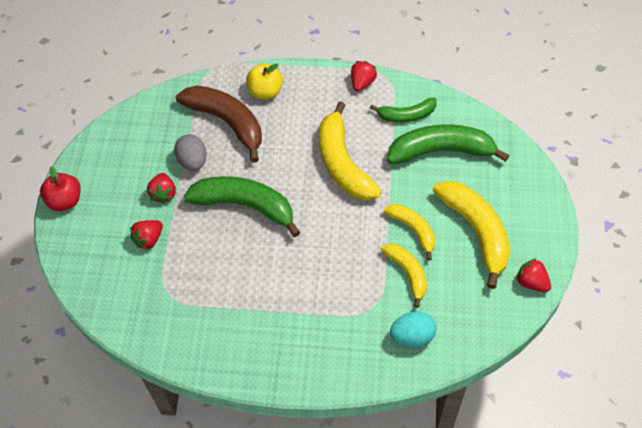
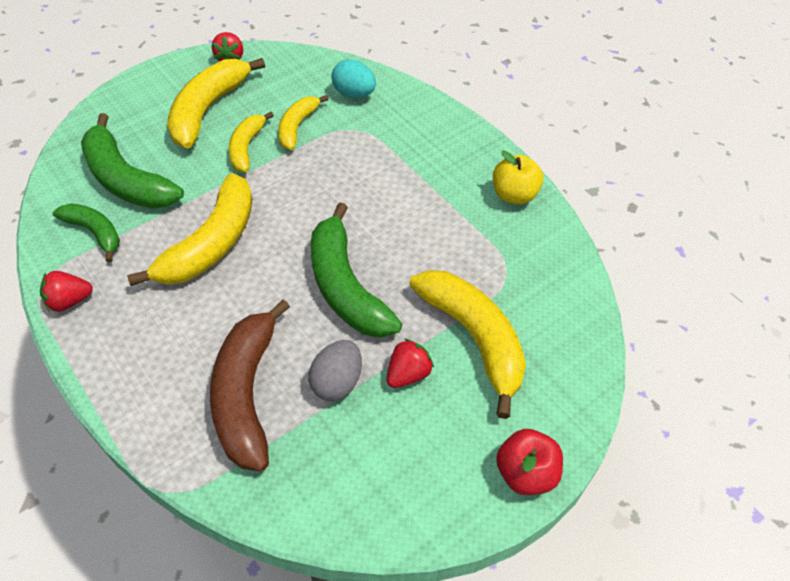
camera: 135 degrees left, 5 degrees down
red strawberry [130,220,163,250] -> yellow banana [409,270,526,419]
yellow apple [246,63,283,99] -> yellow apple moved to [493,150,544,204]

